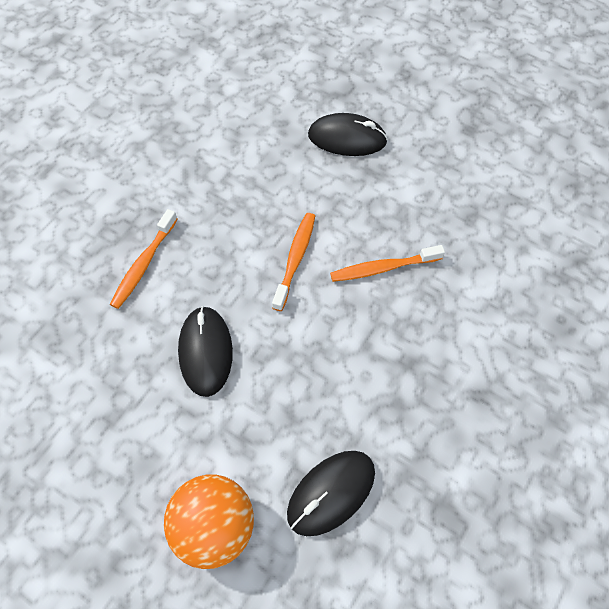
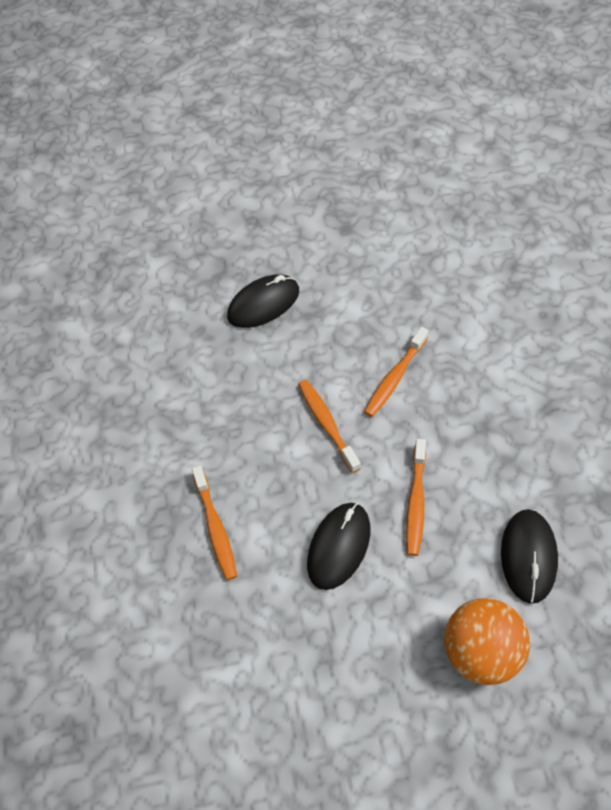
camera: 40 degrees left, 5 degrees down
black mouse [178,306,233,397] -> black mouse turned 75 degrees clockwise [307,503,370,590]
none -> orange toothbrush [406,439,426,556]

